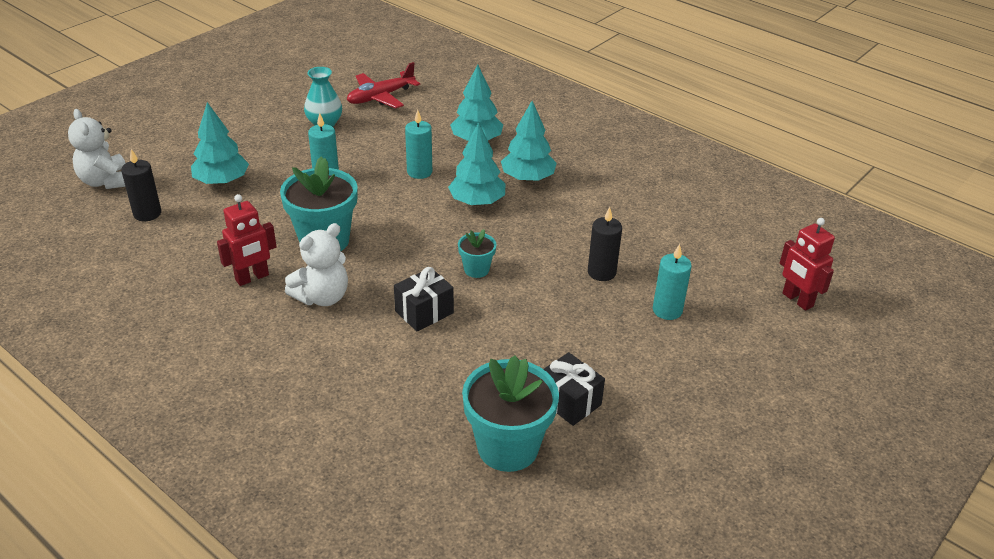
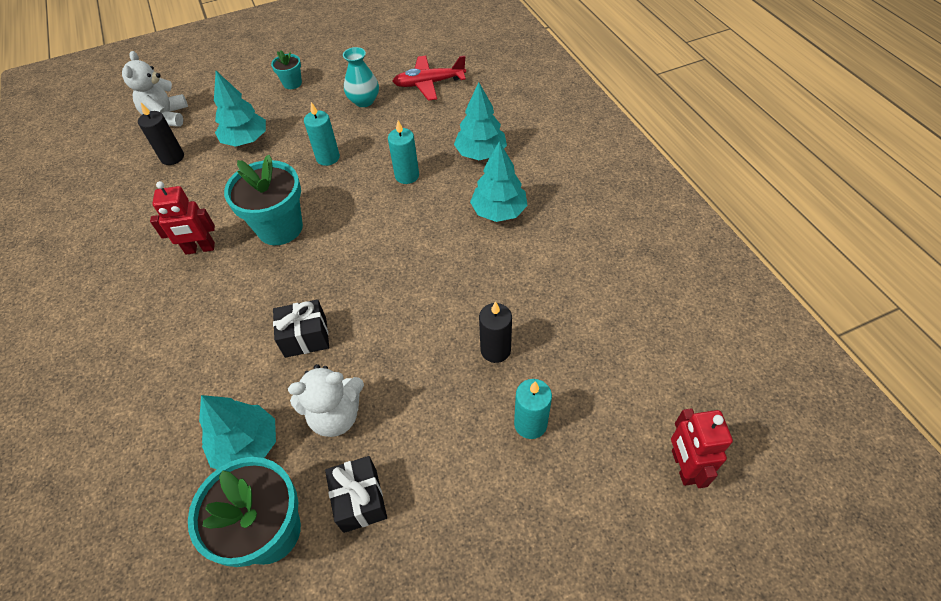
camera: 30 degrees right, 15 degrees up
white teddy bear [285,223,348,306] -> white teddy bear moved to [288,364,364,437]
turquoise tree [448,122,506,206] -> turquoise tree moved to [199,395,276,469]
turquoise flower pot [458,229,496,278] -> turquoise flower pot moved to [271,50,302,89]

